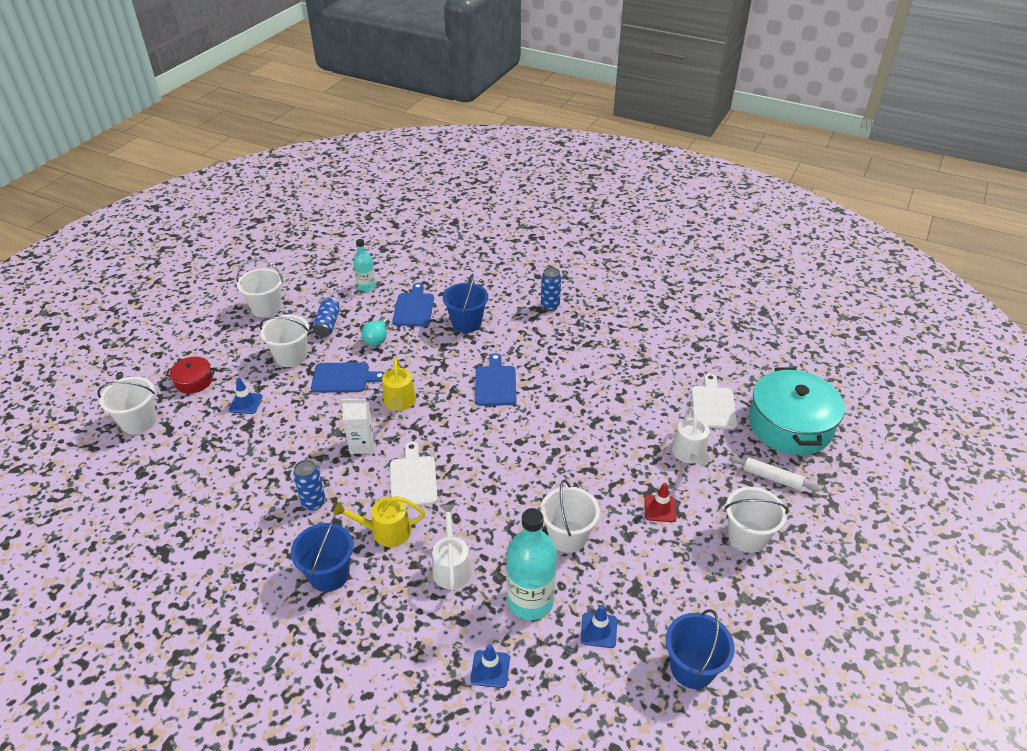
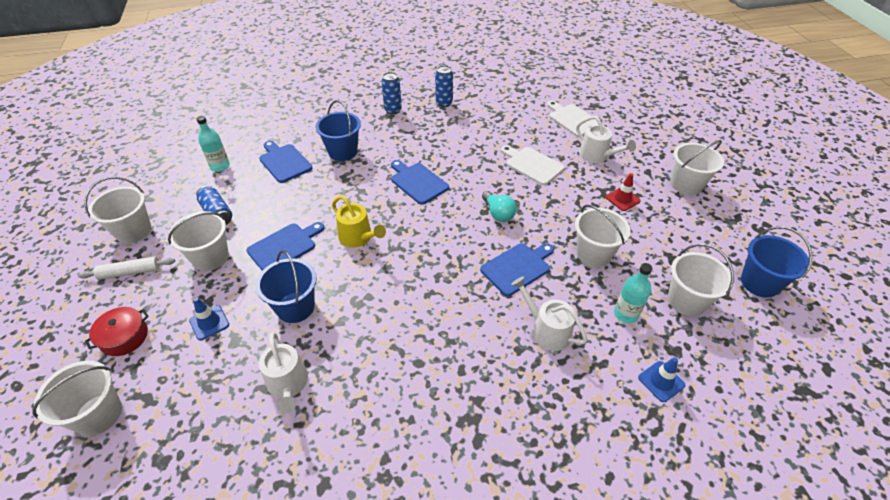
camera: 40 degrees left, 5 degrees up
blue bucket [291,518,353,592] -> blue bucket moved to [256,250,317,323]
blue can [293,460,326,510] -> blue can moved to [435,65,453,107]
yellow watering can [334,496,425,547] -> none
white carton [342,398,374,454] -> none
turquoise light bulb [361,317,389,346] -> turquoise light bulb moved to [482,191,517,222]
white cutting board [390,442,438,507] -> white cutting board moved to [501,145,565,185]
turquoise bottle [506,508,557,620] -> turquoise bottle [614,263,652,323], size x0.57
blue traffic cone [581,605,617,648] -> white bucket [668,244,734,316]
white rolling pin [729,456,820,492] -> white rolling pin moved to [78,256,175,280]
turquoise pot [749,368,845,455] -> none
none -> white watering can [259,332,308,414]
none -> blue cutting board [480,243,554,296]

